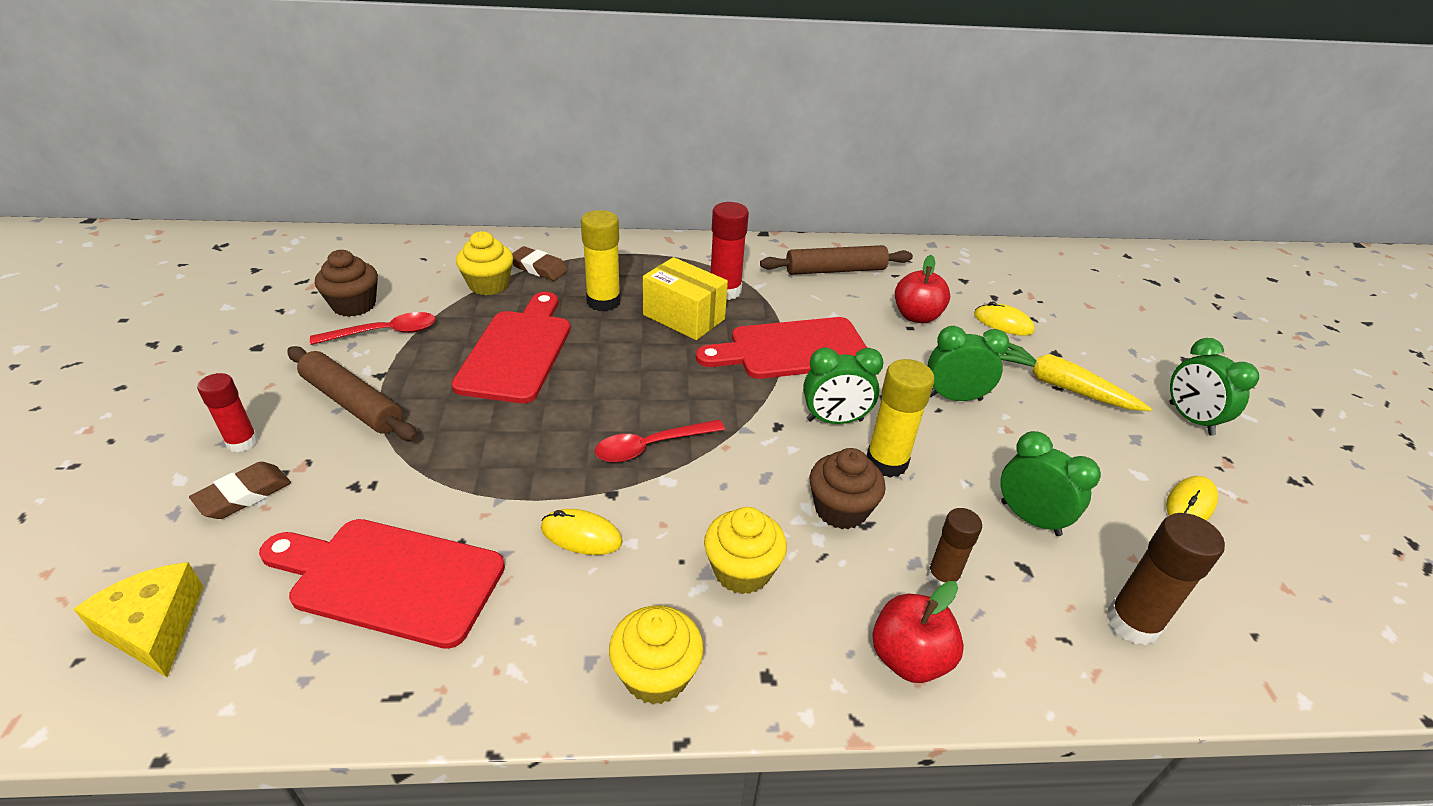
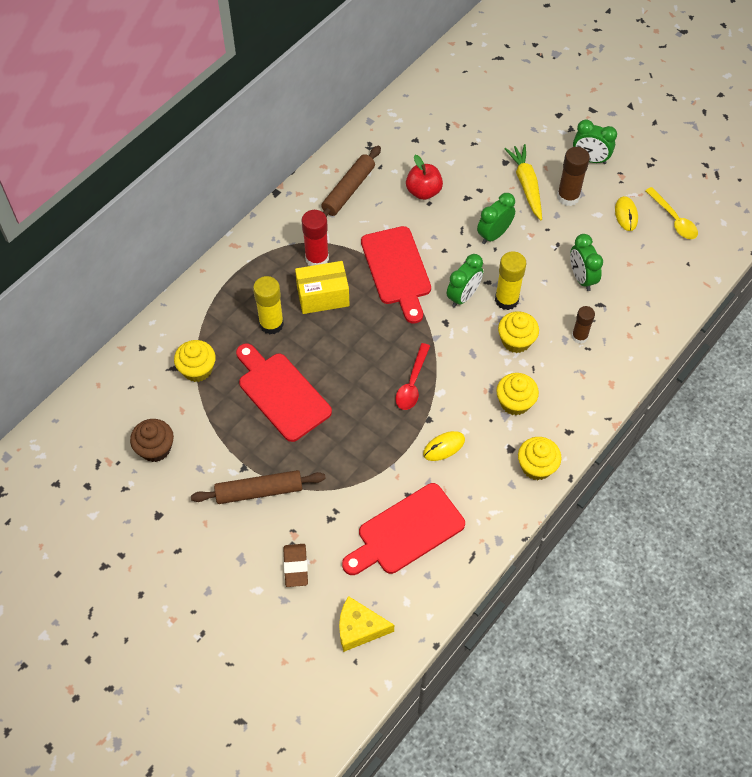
camera: 45 degrees left, 20 degrees up
red glue stick [197,373,258,452] -> none
red spoon [310,312,436,345] -> none
brown eraser [512,246,568,281] -> none
red cutting board [696,317,867,379] -> red cutting board turned 45 degrees counterclockwise [361,226,431,324]
brown cupcake [810,448,886,529] -> yellow cupcake [498,311,539,353]
red apple [872,581,964,683] -> none
yellow mouse [974,301,1035,336] -> none
yellow carrot [1000,343,1152,411] -> yellow carrot turned 90 degrees clockwise [504,144,542,220]
green clock [1001,431,1101,536] -> green clock turned 105 degrees counterclockwise [570,234,603,291]
brown glue stick [1107,513,1225,645] -> brown glue stick moved to [557,147,590,206]
none -> yellow spoon [646,187,698,239]

